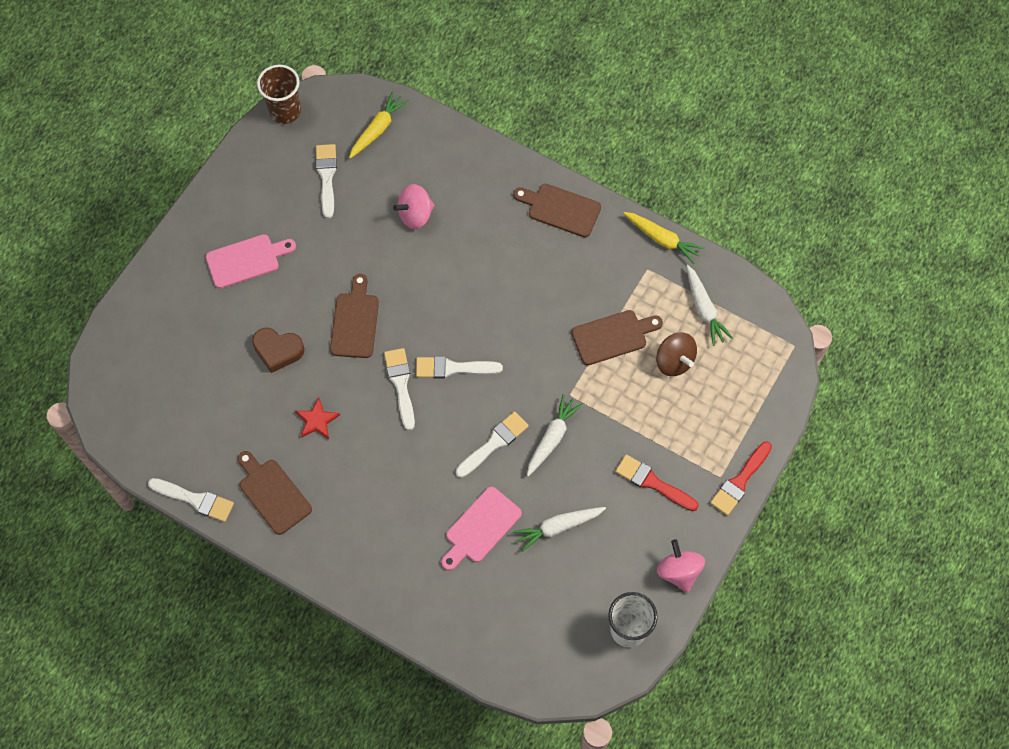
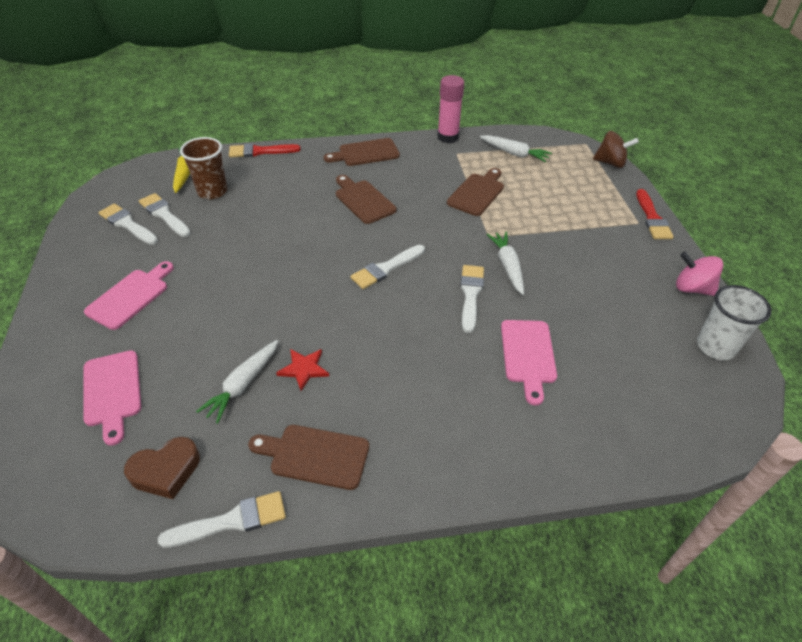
camera: 40 degrees left, 20 degrees down
brown heart [252,328,305,373] -> brown heart moved to [124,437,200,499]
brown cup [257,65,301,124] -> brown cup moved to [180,137,227,199]
brown cutting board [330,274,379,358] -> brown cutting board moved to [336,175,397,224]
white brush [384,348,415,431] -> white brush moved to [98,203,158,245]
pink spinning top [393,184,435,229] -> none
white carrot [513,507,606,552] -> white carrot moved to [196,340,278,424]
red brush [615,454,699,511] -> red brush moved to [229,143,301,157]
yellow carrot [623,212,705,264] -> pink glue stick [437,75,464,143]
brown spinning top [656,333,697,376] -> brown spinning top moved to [593,131,639,168]
none -> pink cutting board [83,350,141,446]

